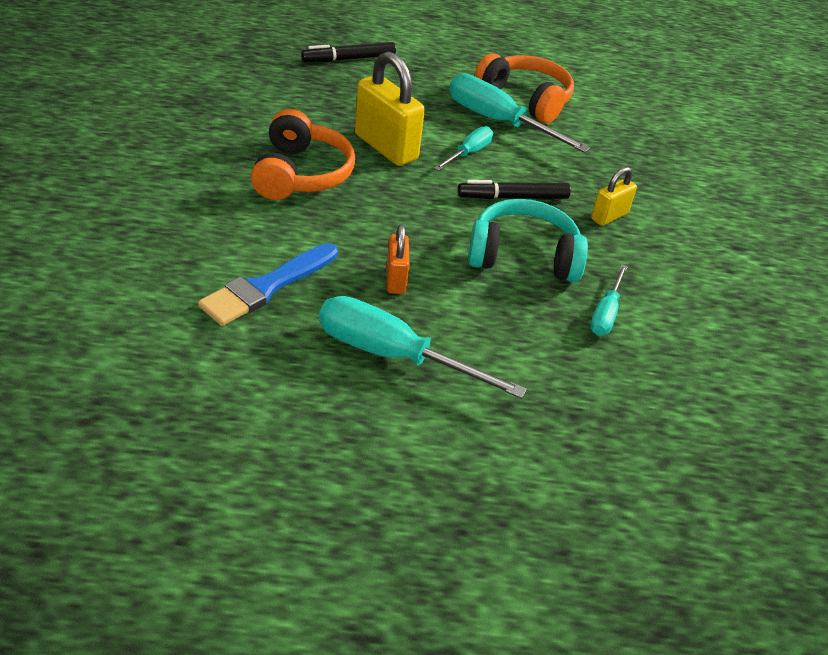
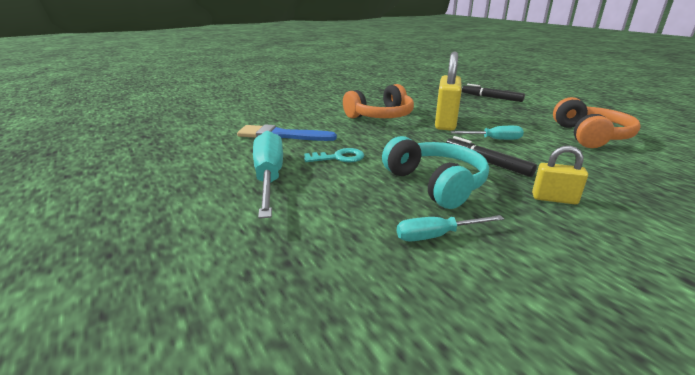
camera: 60 degrees right, 15 degrees down
orange padlock [387,224,409,294] -> turquoise key [304,148,365,162]
turquoise screwdriver [449,74,590,153] -> none

